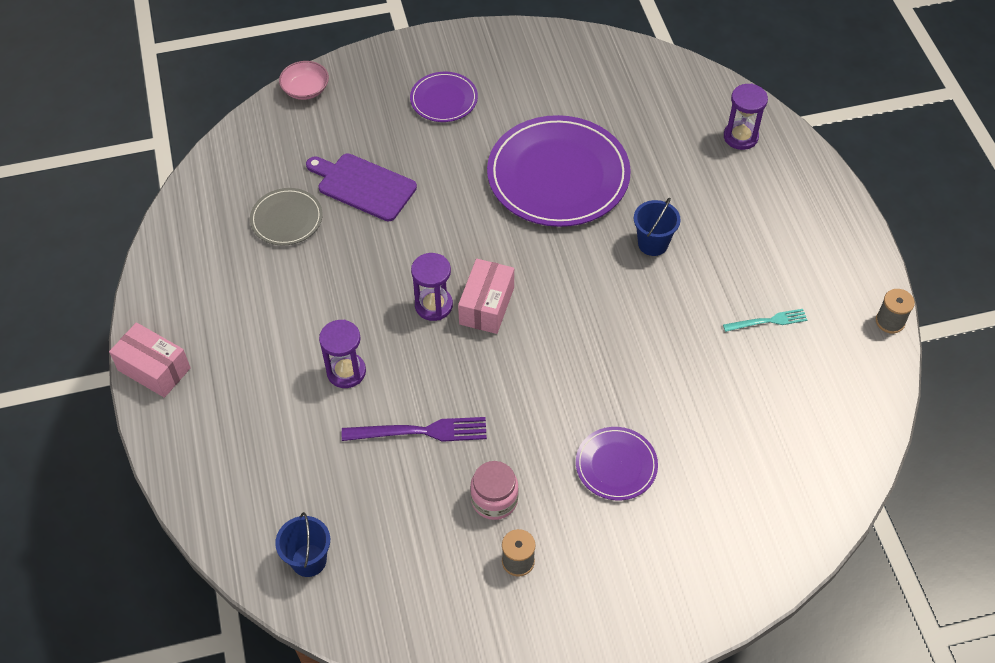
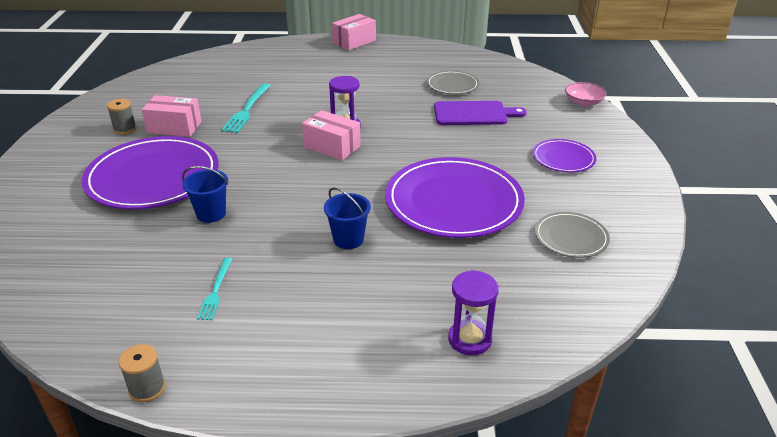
camera: 105 degrees right, 20 degrees down
blue bucket [275,512,330,577] -> blue bucket moved to [182,166,228,223]
purple cutting board [306,153,417,221] -> purple cutting board turned 45 degrees clockwise [434,101,527,125]
purple hourglass [319,320,366,388] -> none
purple fork [342,417,487,442] -> turquoise fork [221,83,271,133]
pink jar [470,461,519,520] -> pink box [142,95,202,137]
purple plate [576,427,658,500] -> purple plate [82,136,219,209], size x2.01
none -> grey plate [535,212,610,258]

